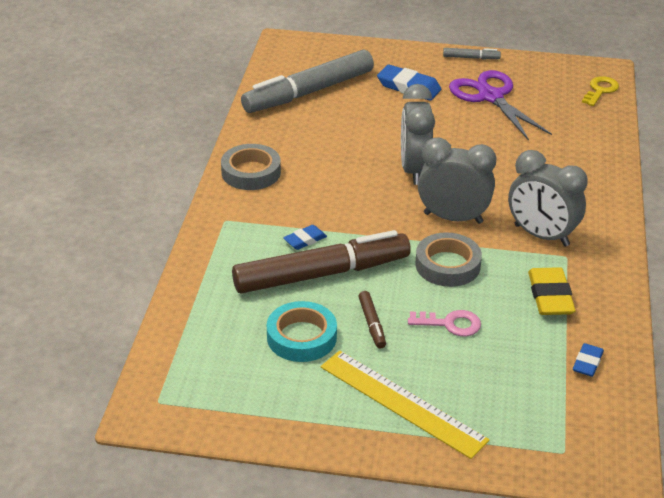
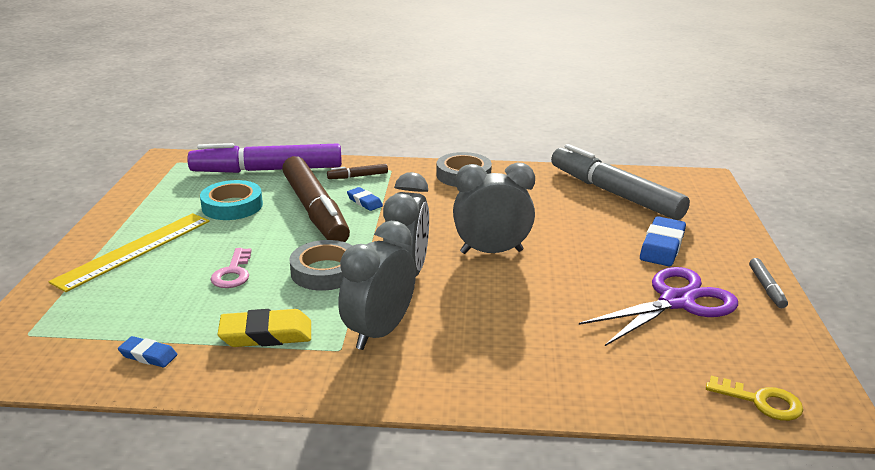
camera: 85 degrees right, 10 degrees down
brown marker [358,291,386,349] -> brown marker moved to [327,164,388,179]
none -> purple marker [187,143,342,173]

